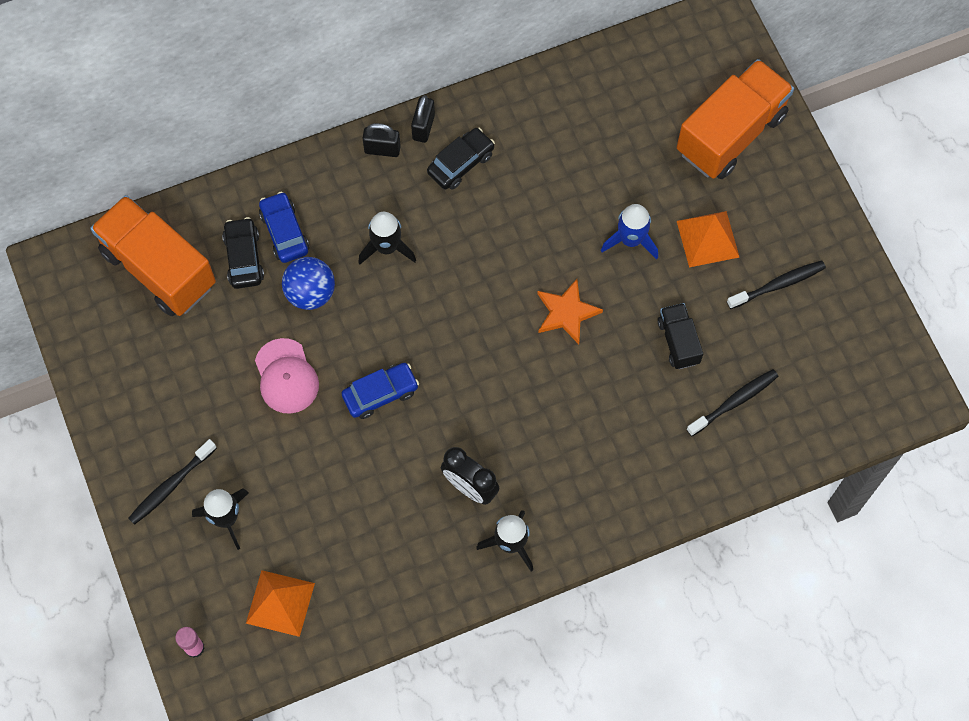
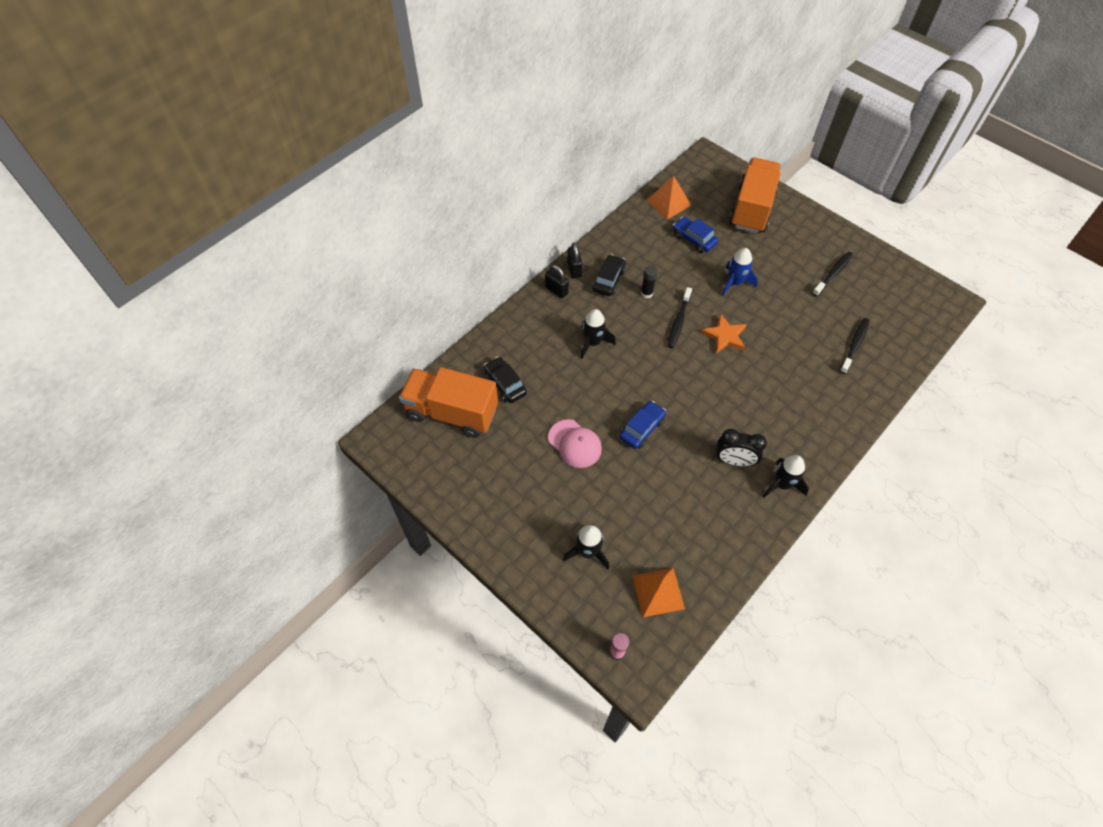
camera: 25 degrees left, 10 degrees down
black toothbrush [128,439,217,525] -> black toothbrush moved to [667,287,692,348]
blue car [259,192,309,263] -> blue car moved to [673,217,718,253]
blue ball [282,257,335,310] -> none
black padlock [363,123,401,157] -> black padlock turned 60 degrees clockwise [545,265,569,298]
black truck [658,303,703,369] -> none
orange pyramid [677,211,740,267] -> orange pyramid moved to [646,176,691,220]
none -> black glue stick [641,266,657,298]

